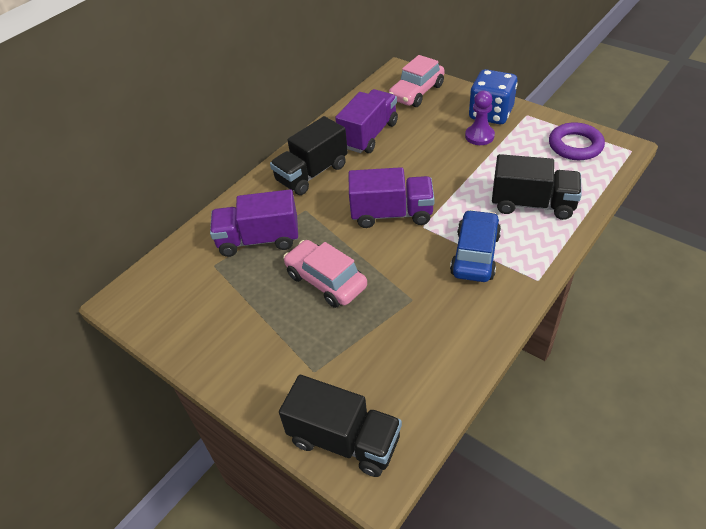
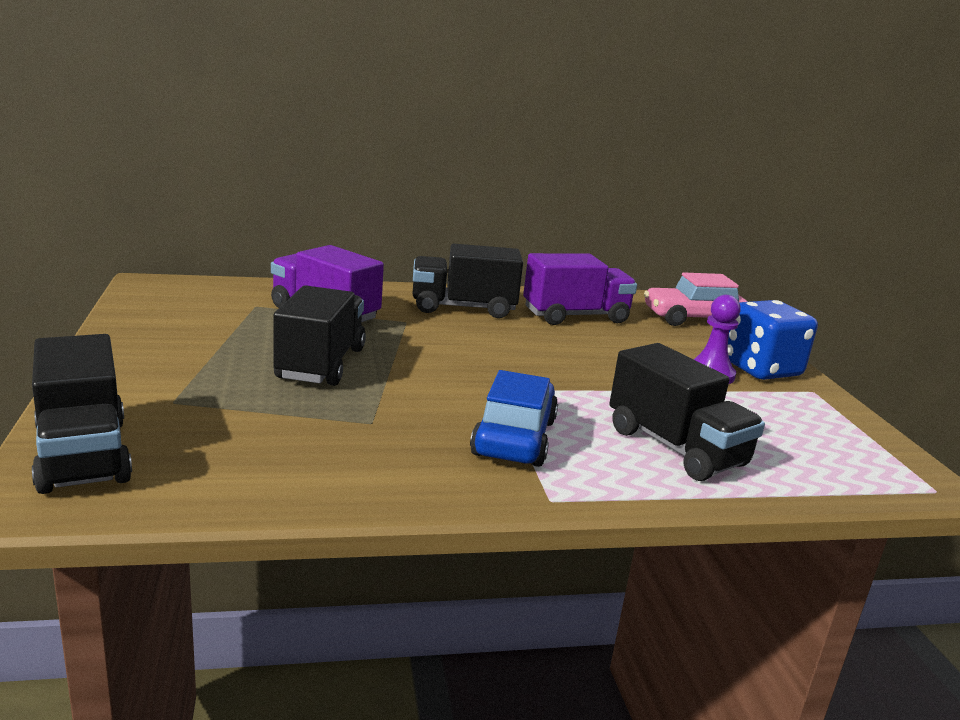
camera: 35 degrees right, 25 degrees down
pink car [283,240,367,308] -> black truck [273,285,366,386]
purple truck [349,167,435,228] -> none
blue car [450,210,501,282] -> blue car turned 45 degrees counterclockwise [470,370,558,467]
purple ring [549,122,605,160] -> none

